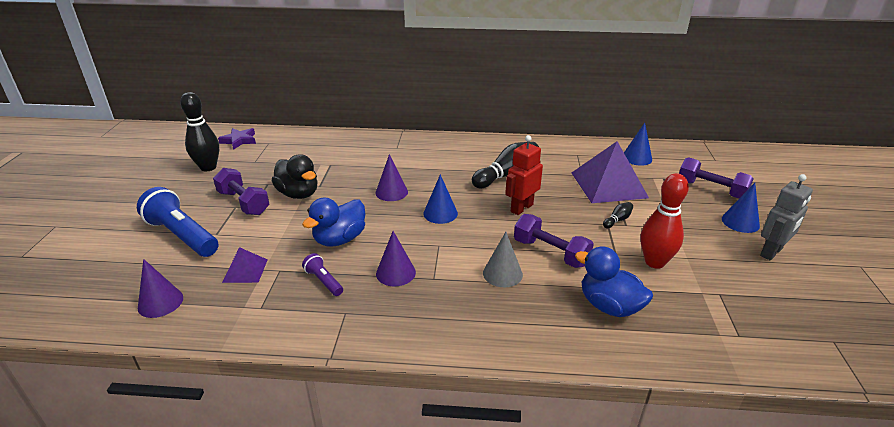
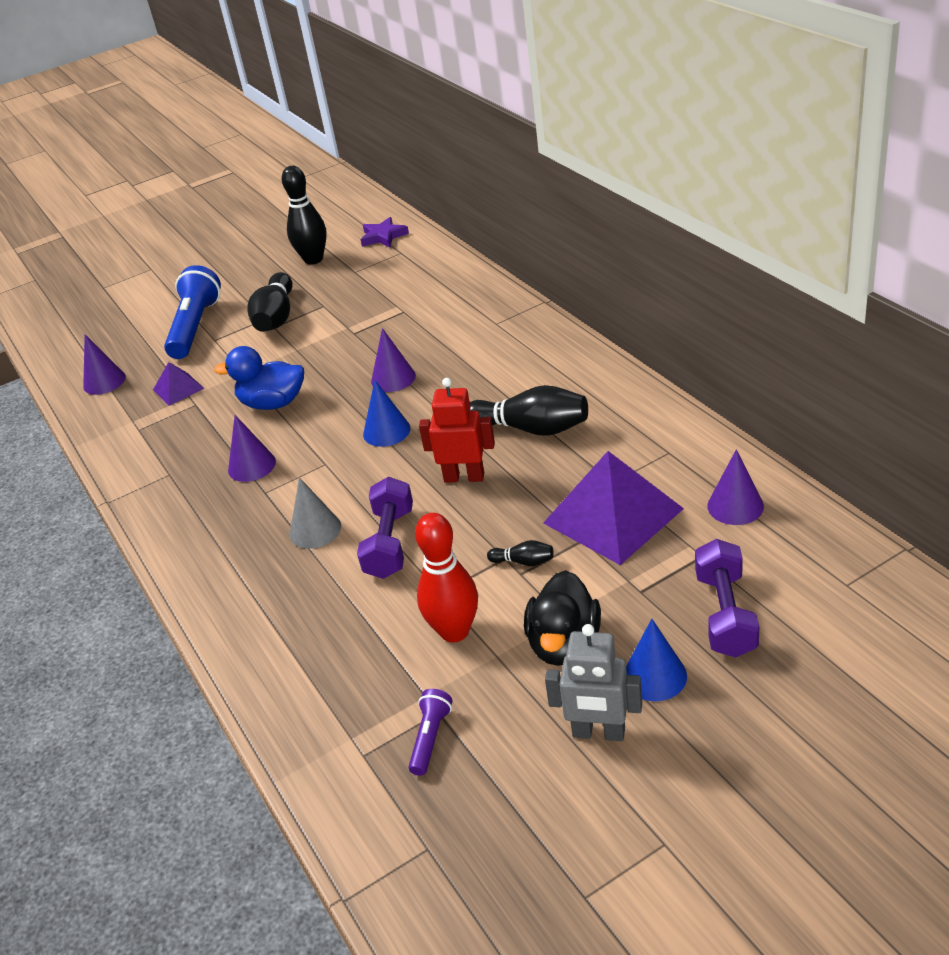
camera: 60 degrees right, 5 degrees up
purple dumbbell [213,168,269,215] -> black bowling pin [247,272,293,332]
black duck [272,154,318,199] -> black duck moved to [524,570,601,666]
purple flashlight [302,253,343,296] -> purple flashlight moved to [408,689,453,776]
blue duck [575,246,653,317] -> none
blue cone [624,123,652,166] -> purple cone [707,449,764,525]

